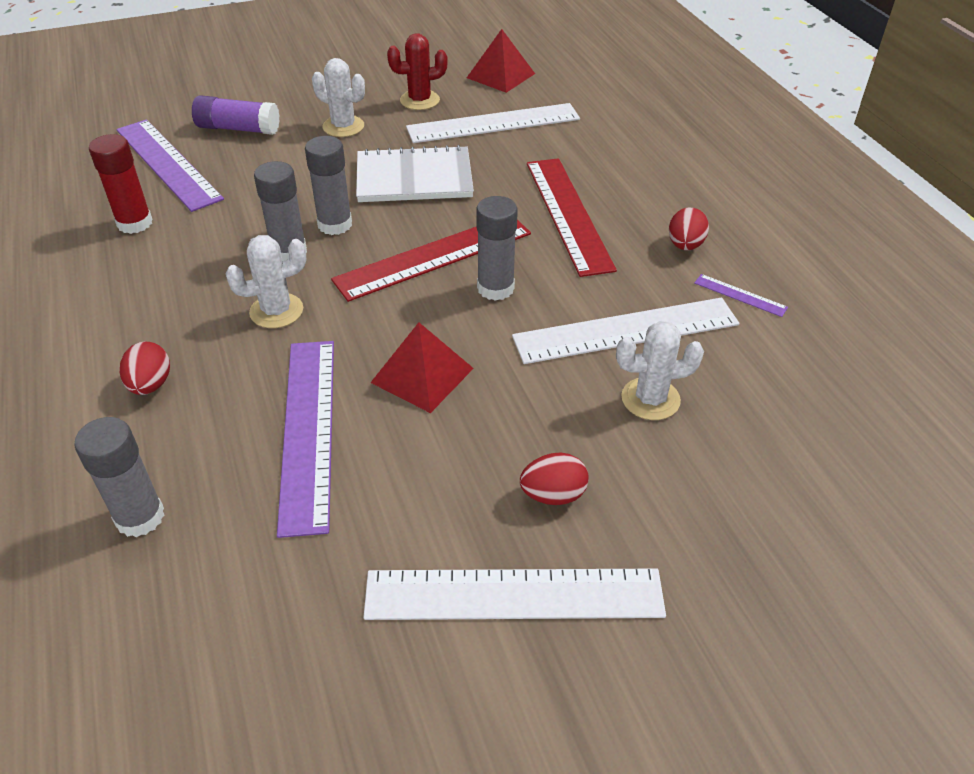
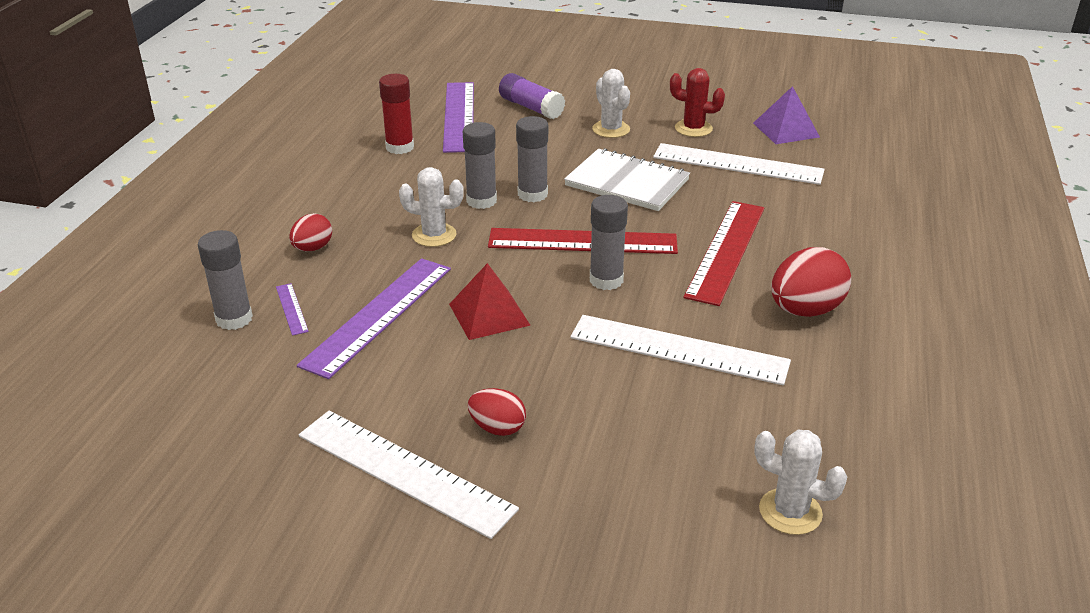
camera: 35 degrees right, 10 degrees down
red pyramid [467,29,535,93] -> purple pyramid [753,86,820,144]
white cactus [616,321,704,420] -> white cactus moved to [754,430,847,535]
red egg [669,208,709,250] -> red egg [771,247,851,317], size x1.72
purple ruler [694,274,788,317] -> purple ruler moved to [276,283,309,336]

